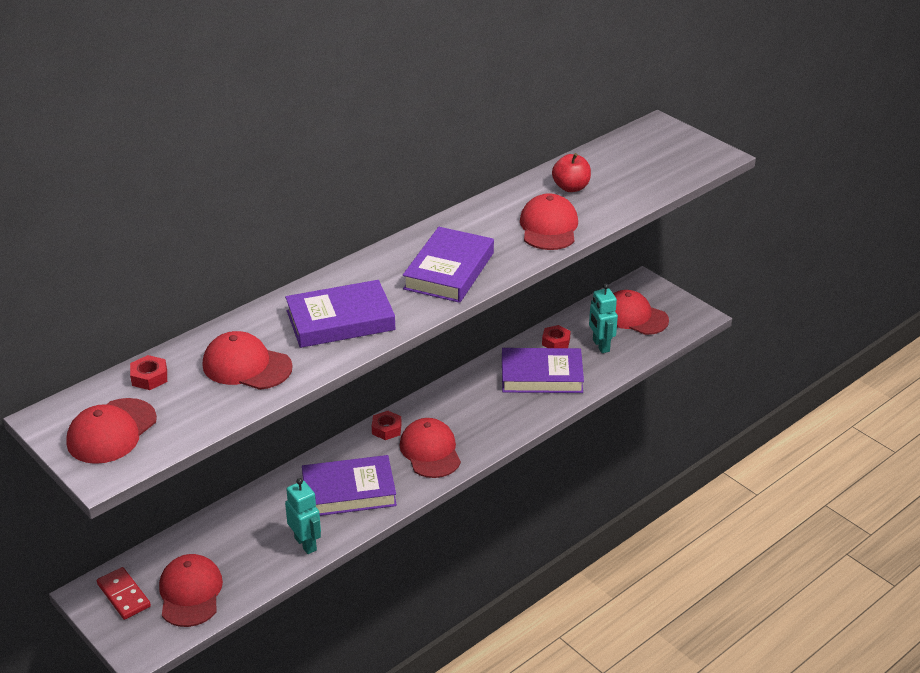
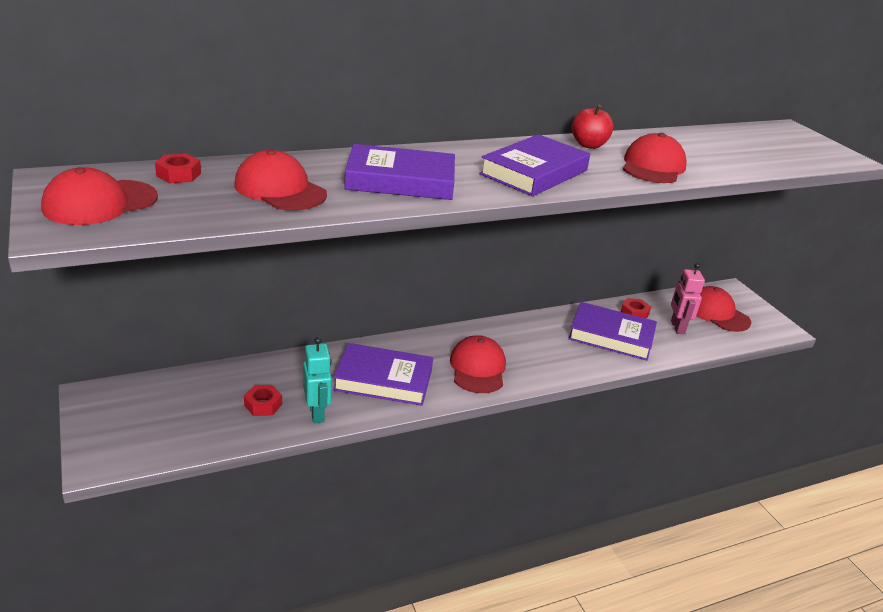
camera: 15 degrees right, 5 degrees down
red domino [97,567,151,620] -> none
red cap [159,554,223,627] -> none
red nut [372,411,402,440] -> red nut moved to [244,385,282,416]
red apple [552,153,591,192] -> red apple moved to [572,105,613,149]
turquoise robot [589,283,618,353] -> pink robot [671,263,705,334]

